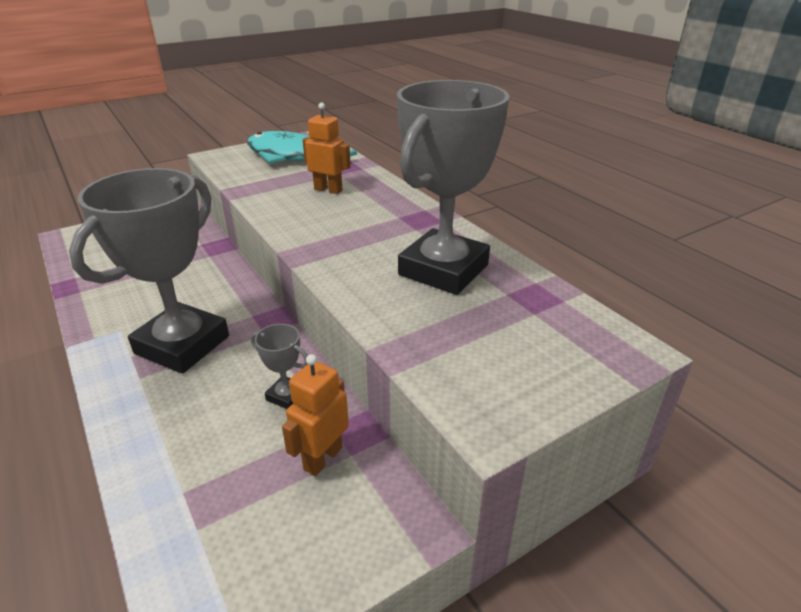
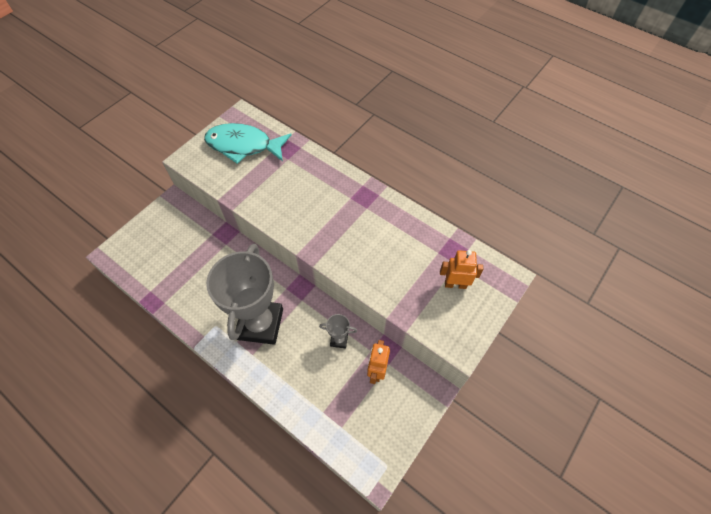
camera: 20 degrees left, 25 degrees up
orange robot [303,103,351,194] -> orange robot moved to [440,250,483,289]
grey trophy [397,80,510,295] -> none

